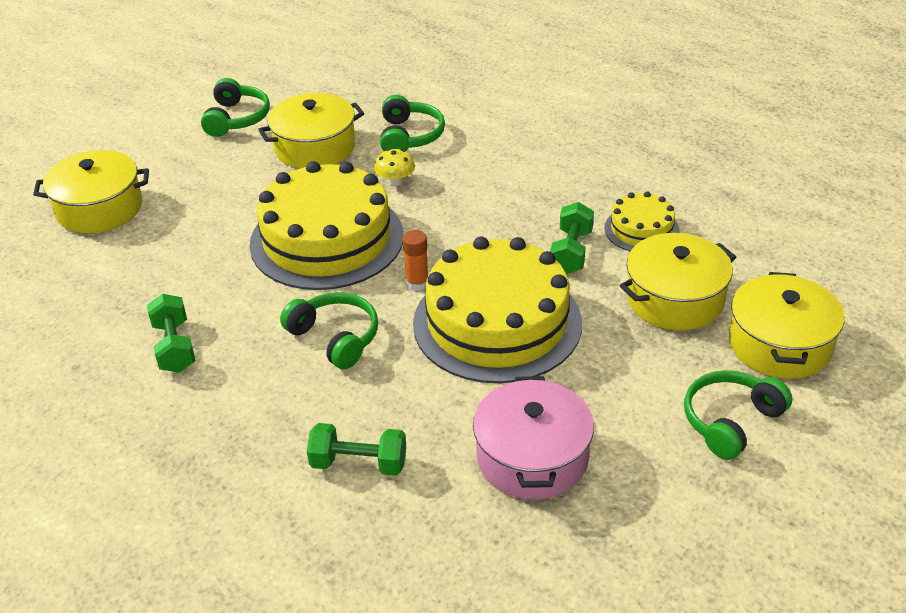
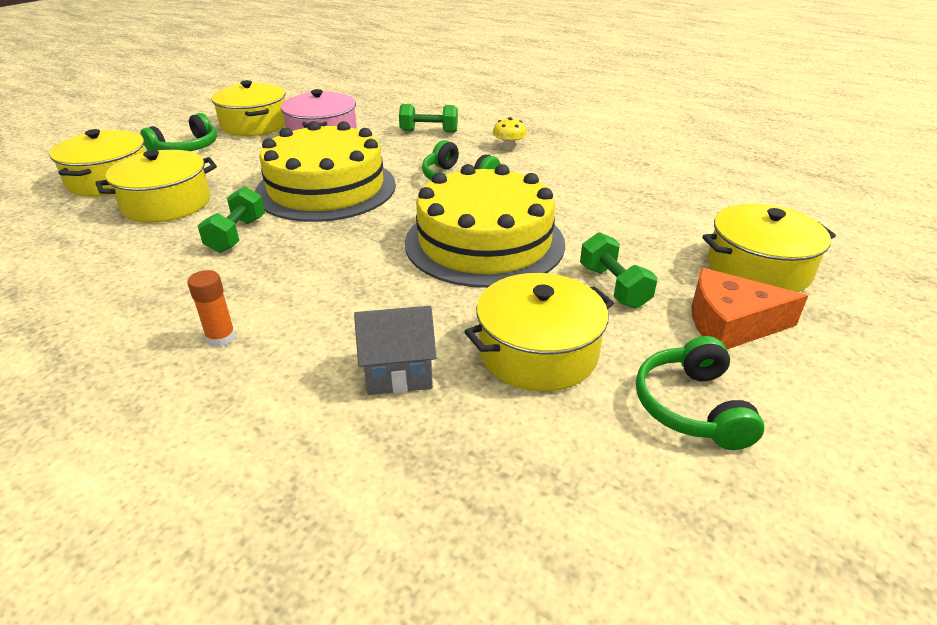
camera: 175 degrees right, 5 degrees down
green dumbbell [147,294,195,373] -> green dumbbell moved to [580,232,658,309]
yellow mushroom [374,149,415,186] -> yellow mushroom moved to [492,117,527,150]
green headphones [380,95,445,151] -> grey house [354,306,436,395]
orange glue stick [402,230,428,291] -> orange glue stick moved to [187,270,236,347]
yellow cake [604,192,680,251] -> none
none -> yellow pot [211,80,286,136]
none -> orange cheese [691,268,808,349]

